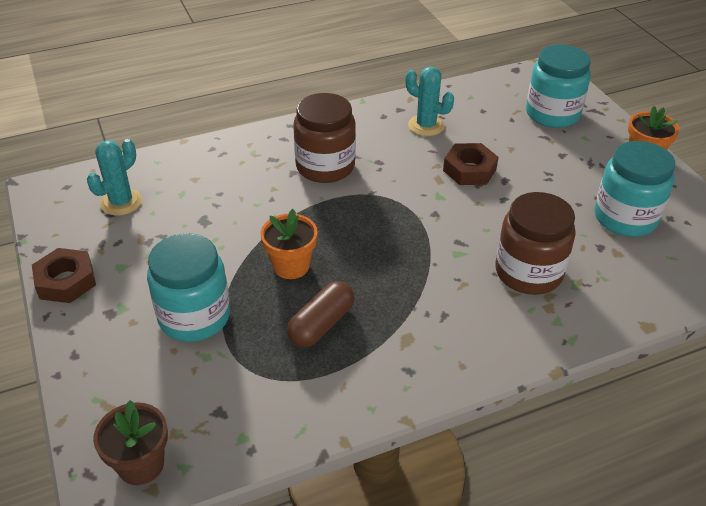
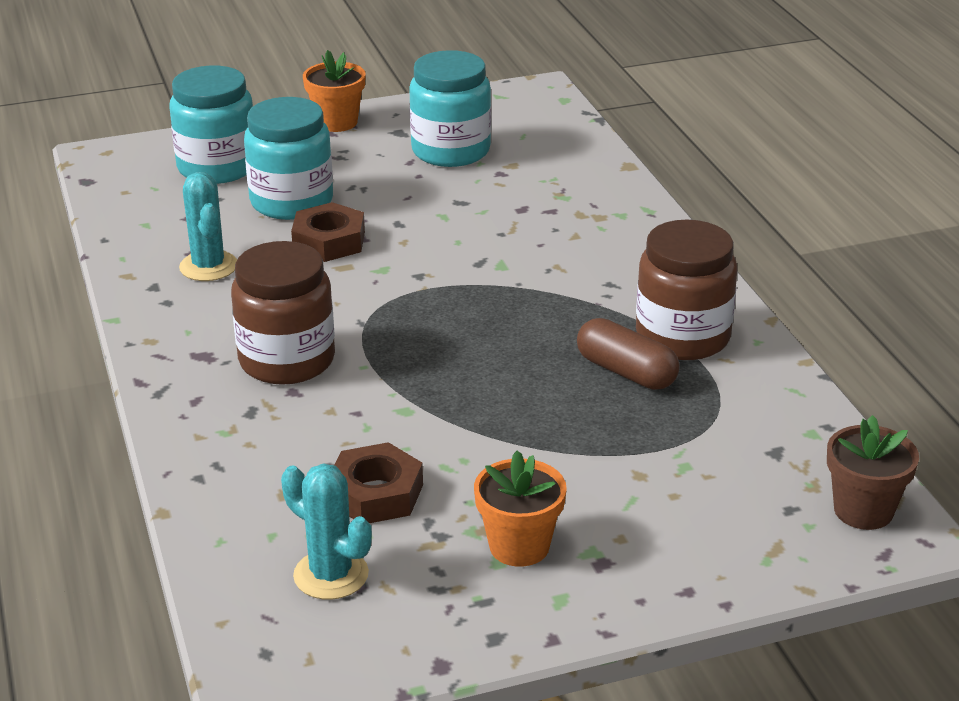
camera: 85 degrees left, 10 degrees down
brown nut [32,248,96,303] -> brown nut moved to [335,442,423,523]
turquoise jar [147,233,230,342] -> turquoise jar moved to [244,97,333,220]
orange flower pot [261,209,317,279] -> orange flower pot moved to [474,451,567,567]
turquoise cactus [405,67,454,136] -> turquoise cactus turned 60 degrees counterclockwise [179,172,237,281]
brown jar [496,192,576,295] -> brown jar moved to [636,220,738,360]

